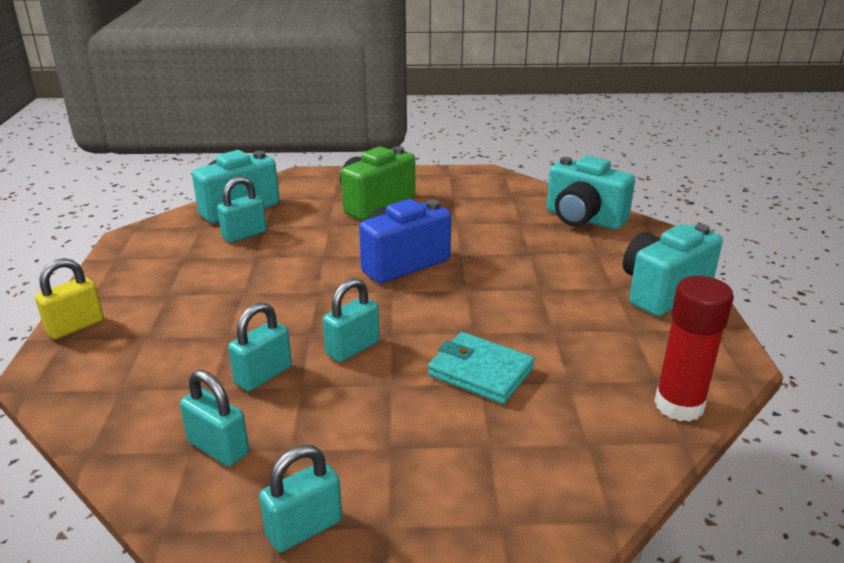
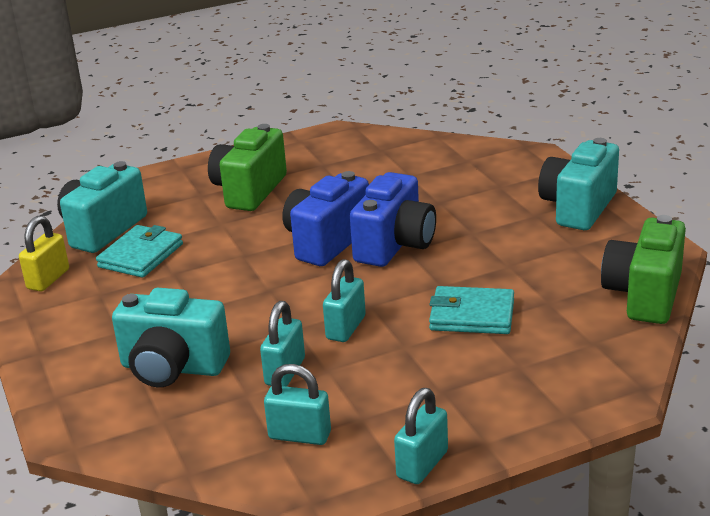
camera: 20 degrees left, 0 degrees up
yellow padlock [35,258,104,339] -> yellow padlock moved to [19,216,69,292]
turquoise padlock [217,176,267,243] -> turquoise wallet [96,225,183,278]
turquoise camera [547,156,635,230] -> turquoise camera moved to [112,288,230,387]
red glue stick [654,276,734,422] -> green camera [601,215,686,324]
none -> blue camera [350,172,436,267]

